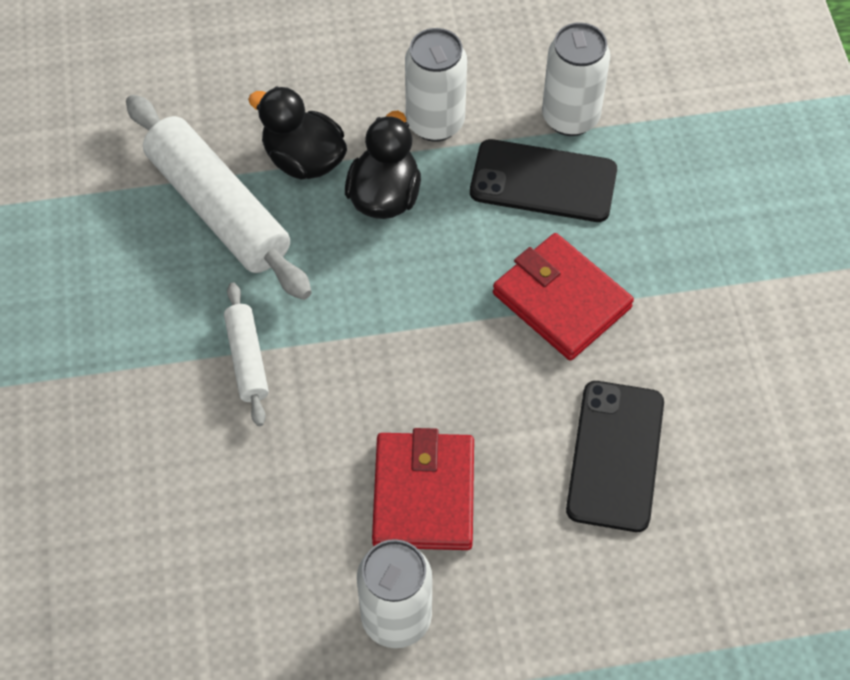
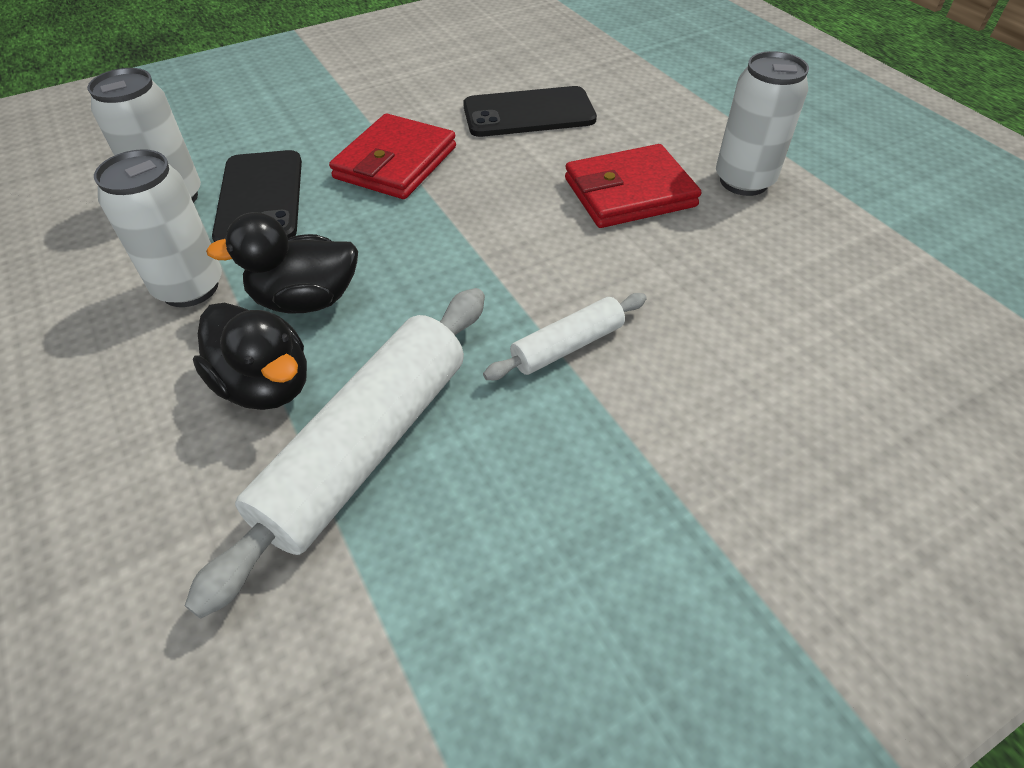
camera: 110 degrees left, 10 degrees down
black duck [248,86,347,180] -> black duck turned 60 degrees counterclockwise [193,303,307,410]

